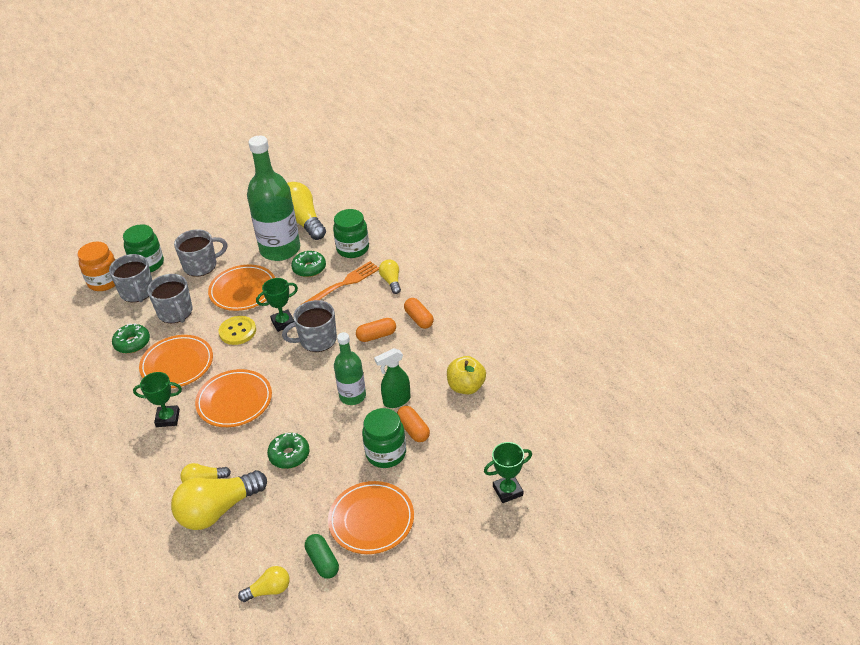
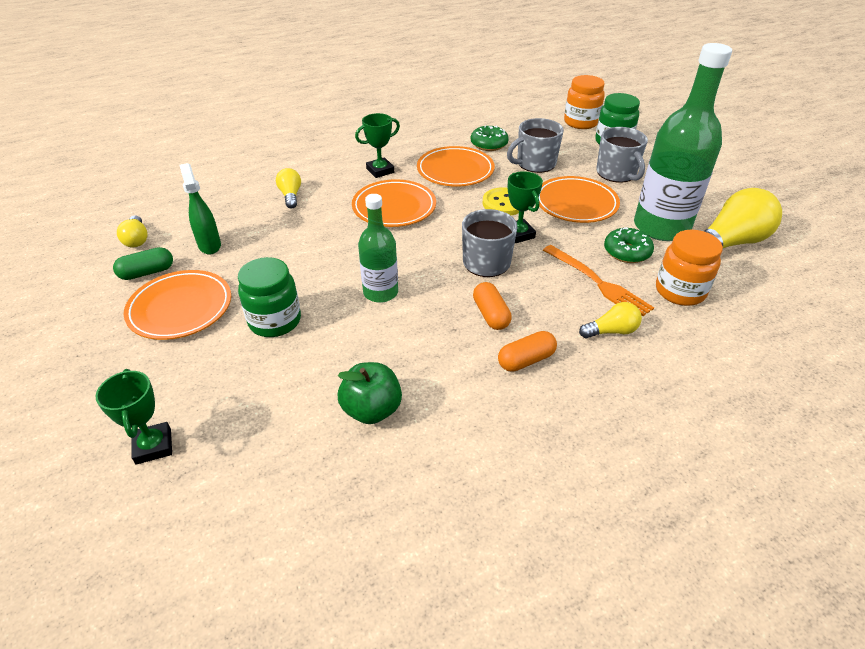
camera: 90 degrees right, 0 degrees up
grey mug [109,254,153,302] -> none
green trophy [133,372,182,427] -> green trophy turned 60 degrees clockwise [355,113,400,178]
yellow light bulb [171,470,267,530] -> none
green donut [267,433,310,469] -> none
green jar [333,209,369,258] -> orange jar [656,230,723,306]
green spray bottle [374,348,410,408] -> green spray bottle moved to [179,163,221,254]
orange capsule [397,406,430,442] -> none
yellow apple [447,356,486,394] -> green apple [338,362,402,424]

